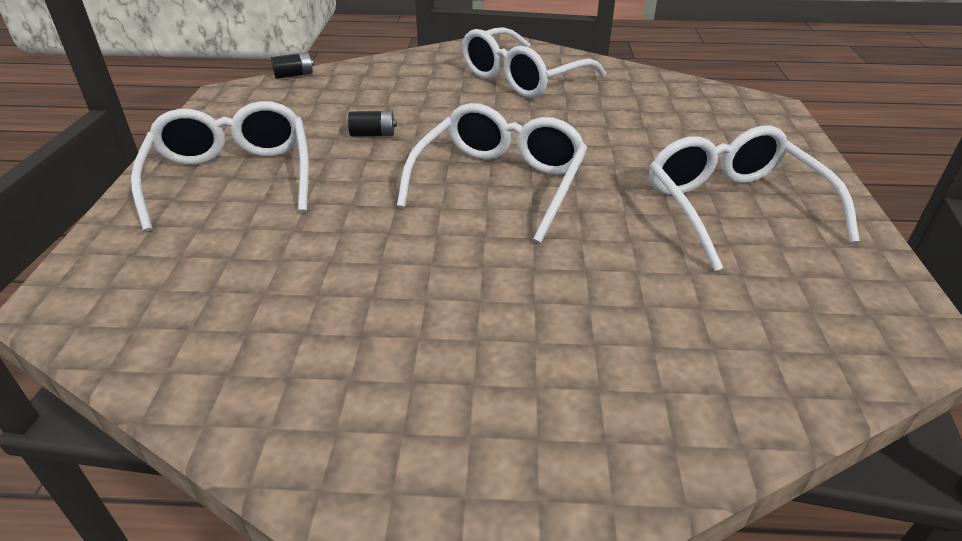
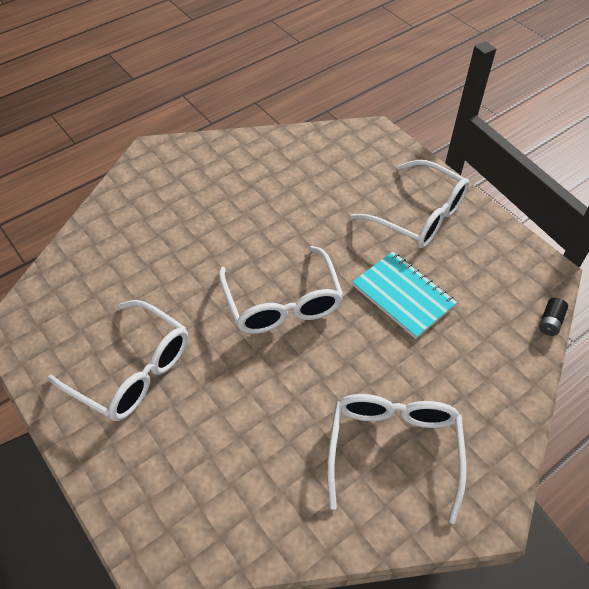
camera: 140 degrees right, 15 degrees up
black battery [348,111,397,137] -> turquoise notebook [352,251,457,339]

